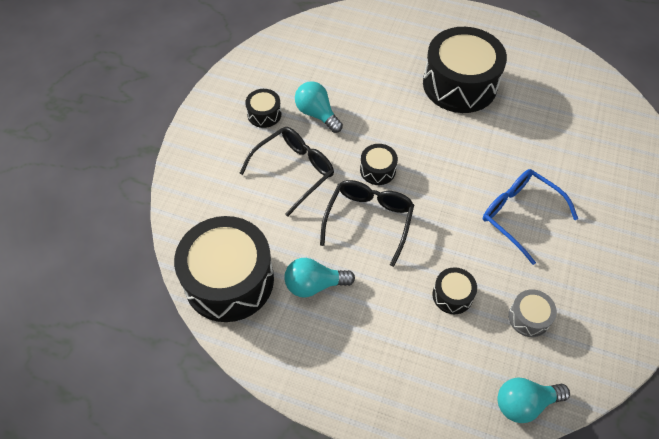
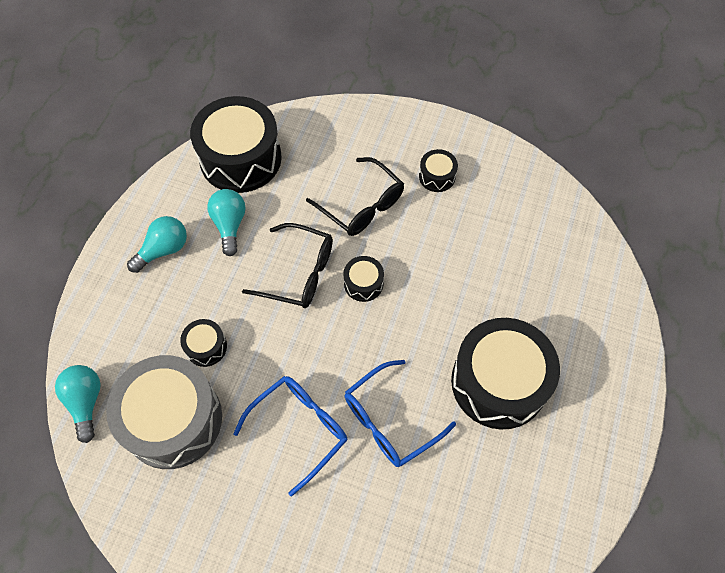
camera: 90 degrees right, 5 degrees up
turquoise light bulb [295,81,343,133] -> turquoise light bulb moved to [127,216,187,273]
grey drum [508,289,557,337] -> grey drum [106,355,222,469], size x2.25
none -> blue glasses [345,360,456,467]

